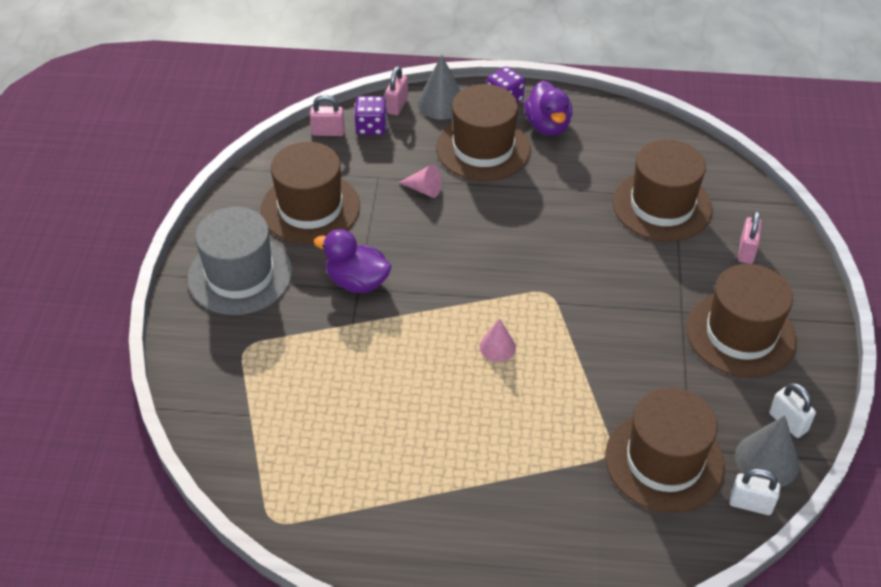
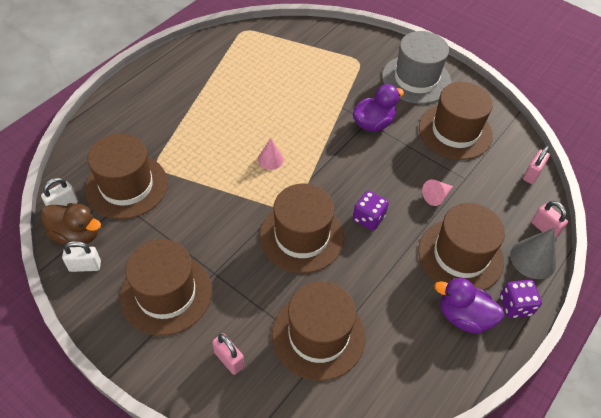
camera: 120 degrees right, 5 degrees up
purple dice [354,96,387,135] -> purple dice moved to [353,190,389,231]
grey cone [735,415,800,487] -> brown duck [41,203,101,245]
none -> brown hat [260,184,344,273]

